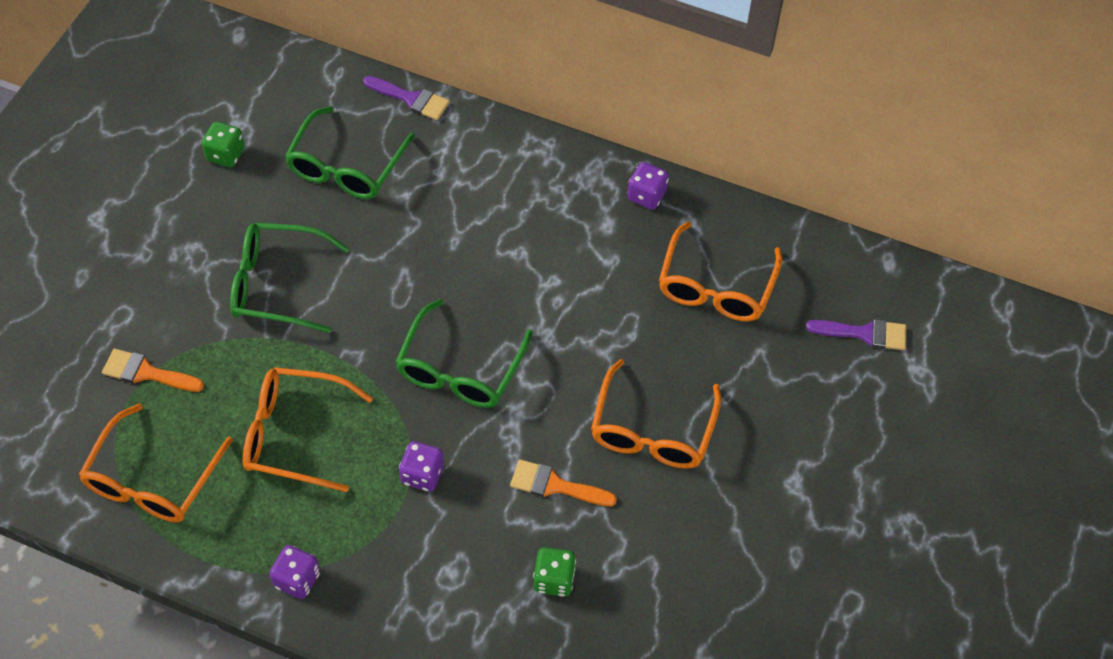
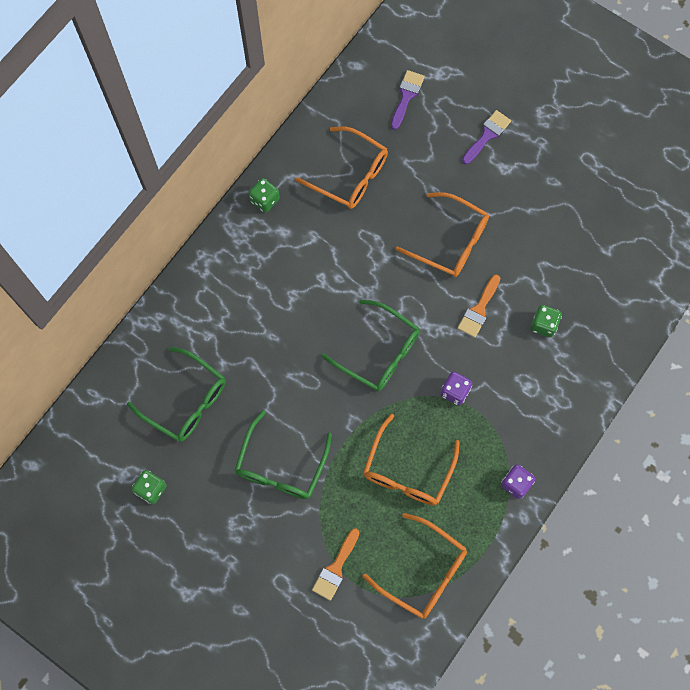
camera: 75 degrees left, 15 degrees up
purple brush [363,76,450,120] -> purple brush moved to [462,110,511,164]
purple dice [627,162,669,210] -> green dice [249,178,280,213]

